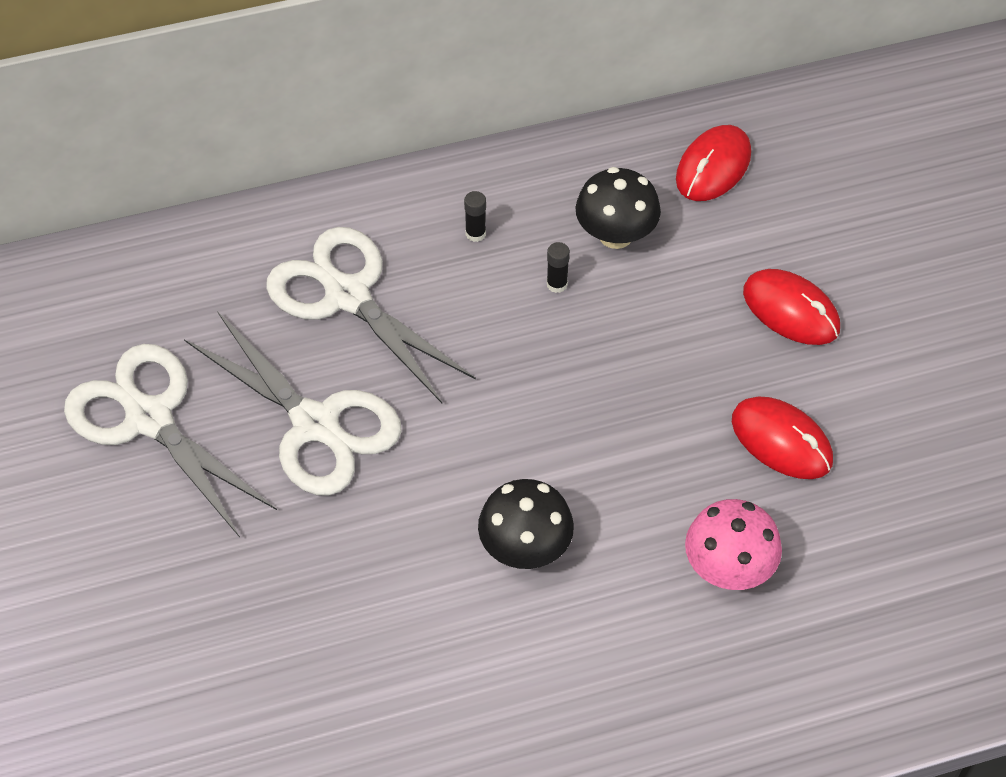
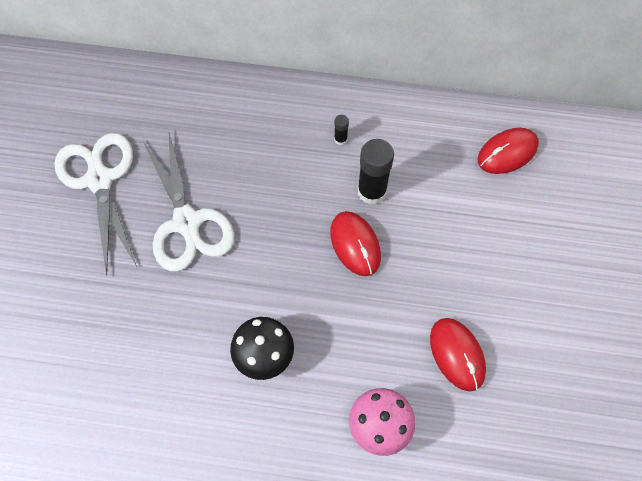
camera: 25 degrees right, 10 degrees up
white scissors [266,227,476,403] -> none
black glue stick [547,242,570,293] -> black glue stick [358,139,394,205], size x2.13
black mushroom [575,167,661,249] -> none
red mouse [743,269,840,345] -> red mouse moved to [330,211,381,276]

